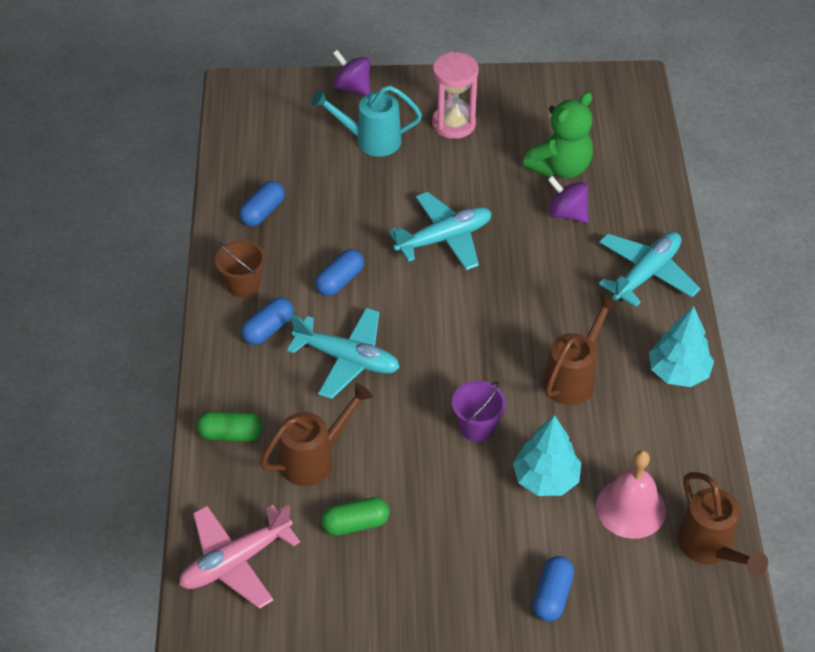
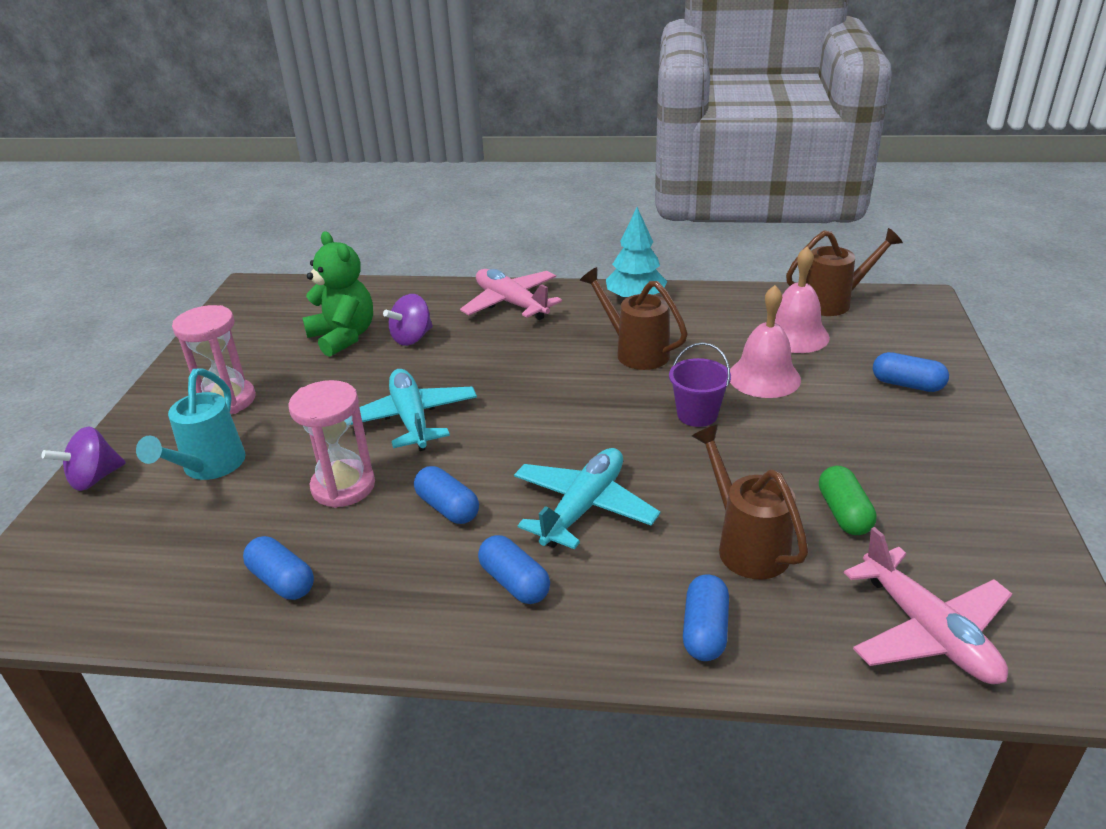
camera: 80 degrees left, 15 degrees down
green capsule [197,411,263,442] -> blue capsule [683,575,729,661]
brown bucket [215,240,265,297] -> none
turquoise tree [513,415,581,496] -> pink bell [730,285,801,398]
turquoise plane [599,232,700,307] -> pink plane [460,269,562,320]
none -> pink hourglass [288,380,375,508]

